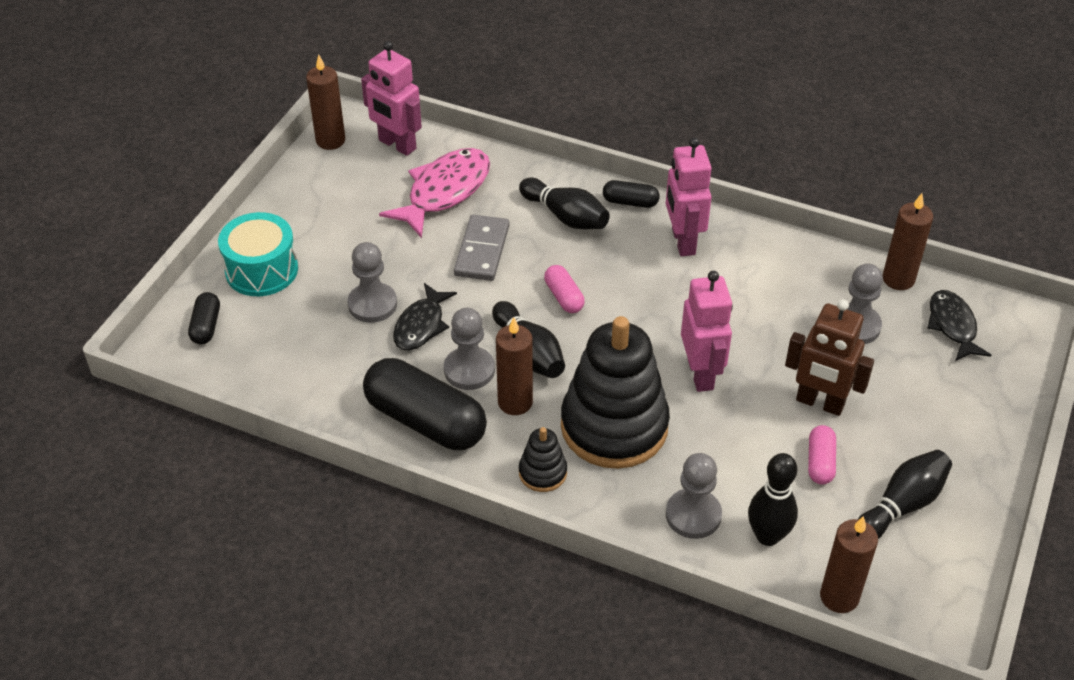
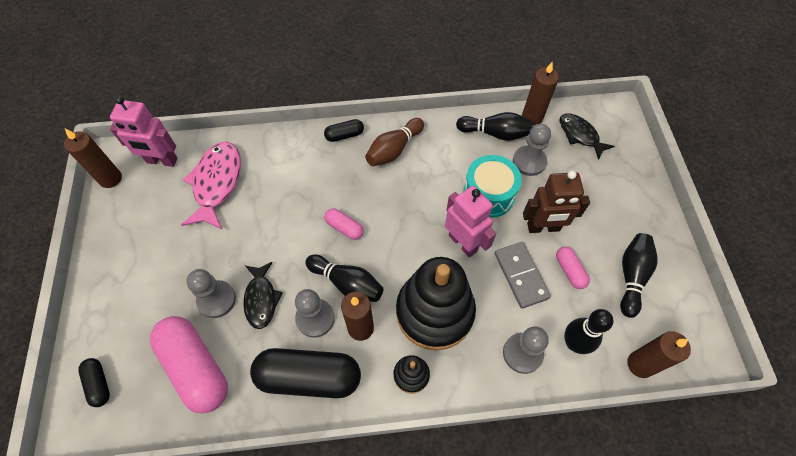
camera: 30 degrees left, 15 degrees up
turquoise drum [218,212,298,296] -> turquoise drum moved to [463,155,522,218]
grey domino [454,215,509,281] -> grey domino moved to [495,242,551,309]
black bowling pin [519,177,610,229] -> black bowling pin moved to [456,112,533,141]
pink robot [666,137,712,256] -> brown bowling pin [365,118,424,166]
none -> pink capsule [150,316,228,414]

